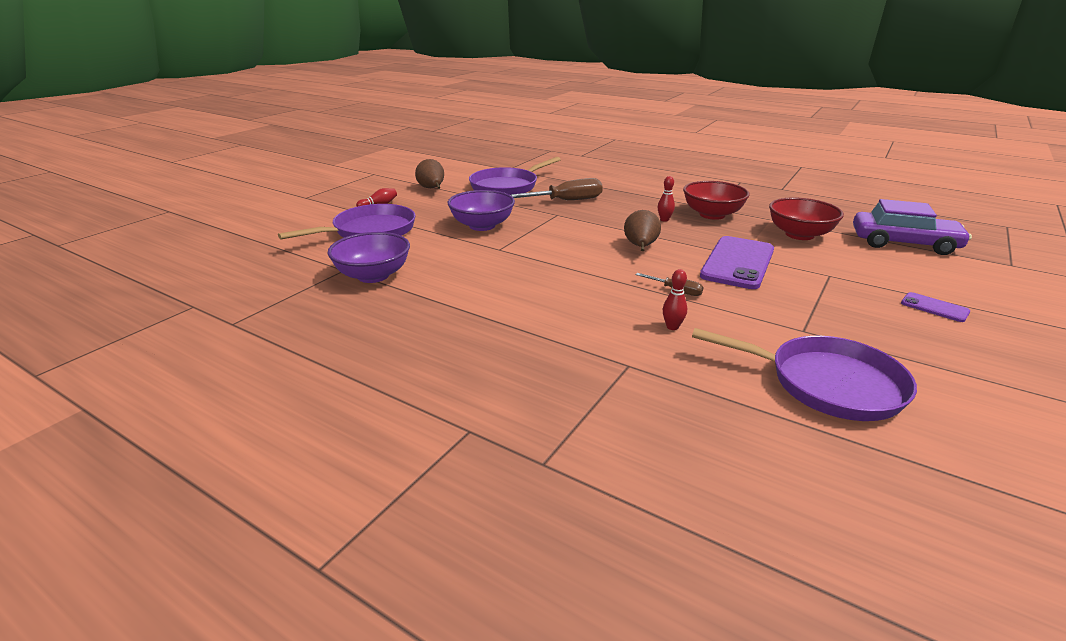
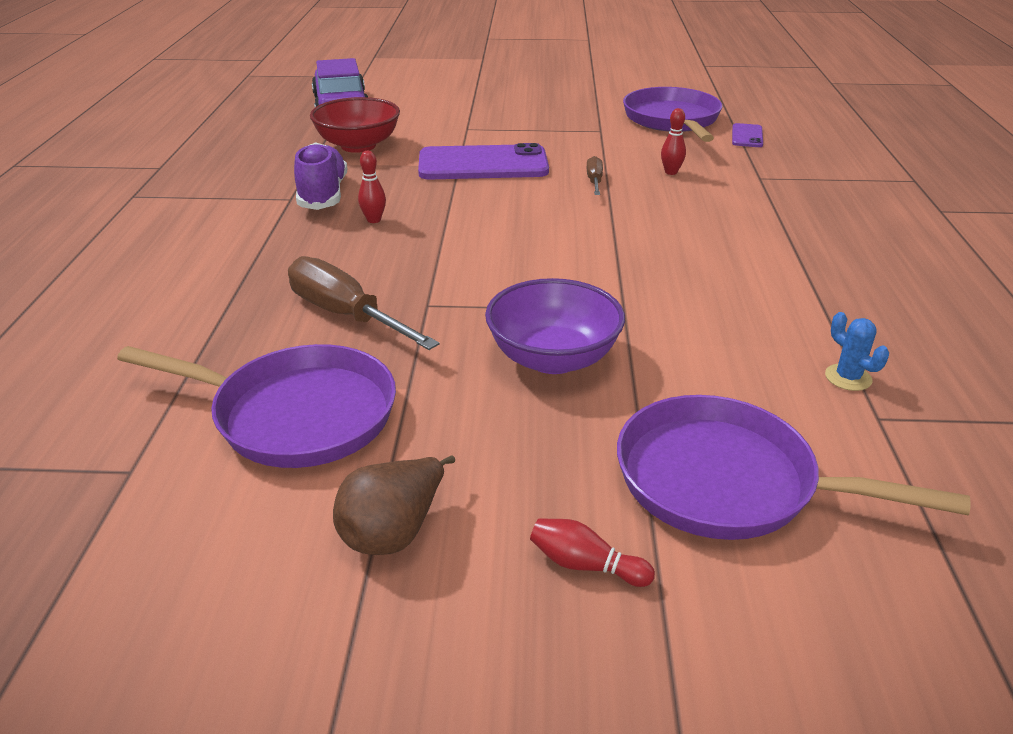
camera: 120 degrees left, 5 degrees up
purple bowl [327,232,410,283] -> blue cactus [825,312,889,391]
brown pear [624,210,661,251] -> none
red bowl [683,181,750,220] -> purple shoe [294,142,347,210]
purple phone [901,292,970,322] -> purple phone moved to [732,123,763,147]

